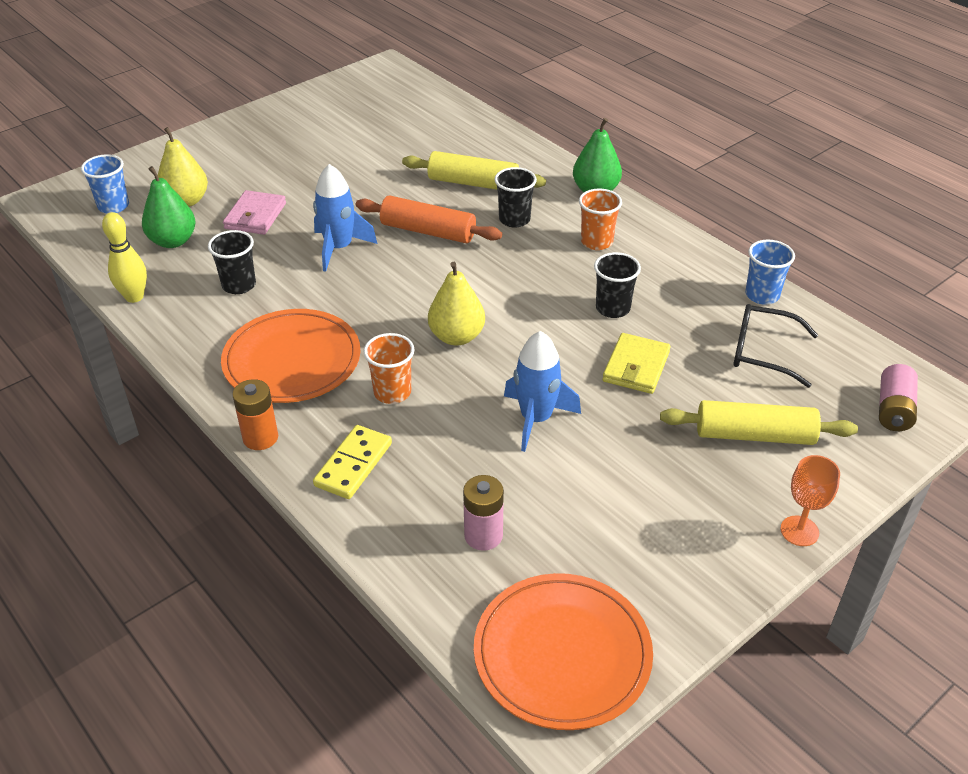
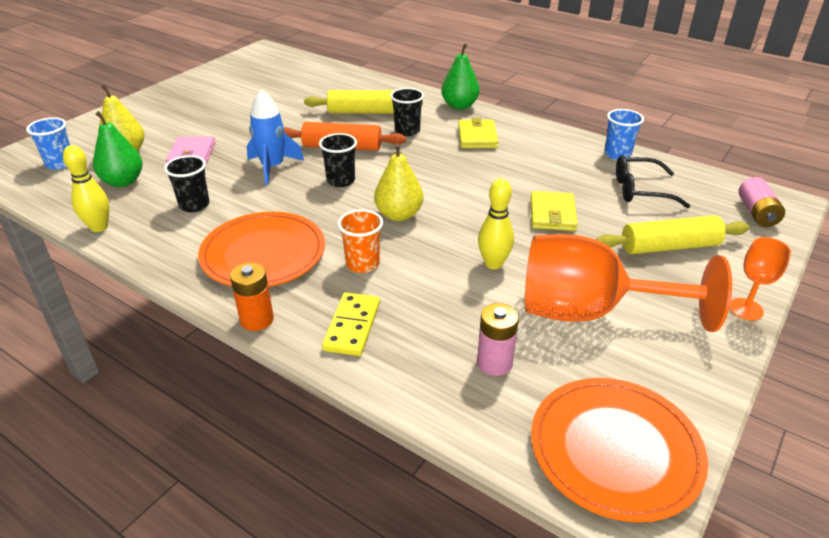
camera: 15 degrees left, 5 degrees down
blue rocket [504,331,581,452] -> yellow bowling pin [478,179,514,270]
orange cup [579,189,622,250] -> yellow wallet [458,118,498,148]
black cup [594,252,641,318] -> black cup moved to [319,133,357,187]
none -> orange goblet [525,234,732,332]

